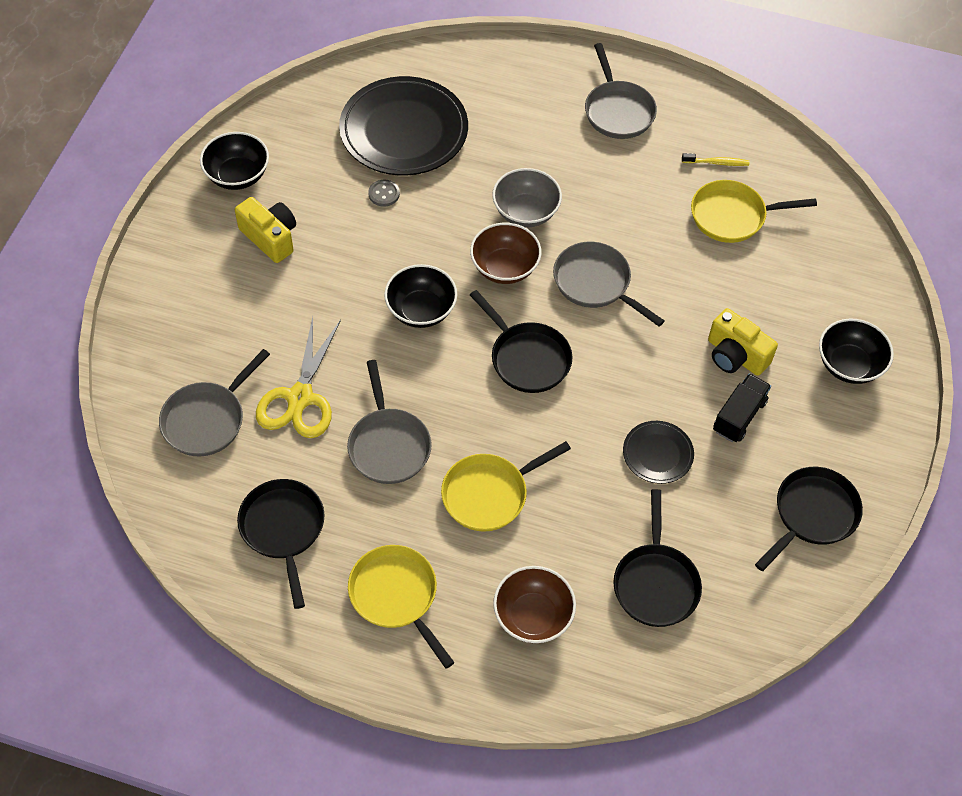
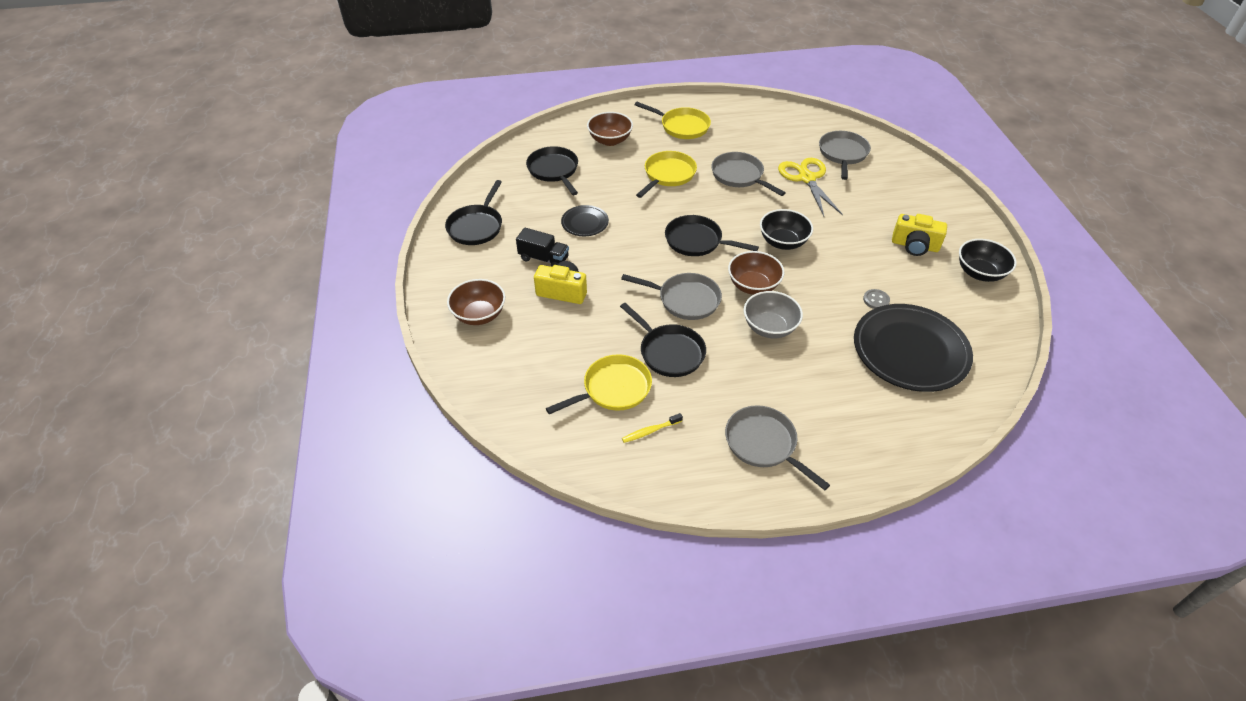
camera: 155 degrees right, 10 degrees down
black pan [237,479,324,609] -> black pan moved to [620,303,706,377]
black truck [713,373,771,442] -> black truck turned 75 degrees counterclockwise [516,228,569,267]
black bowl [819,319,894,384] -> brown bowl [447,279,505,325]

